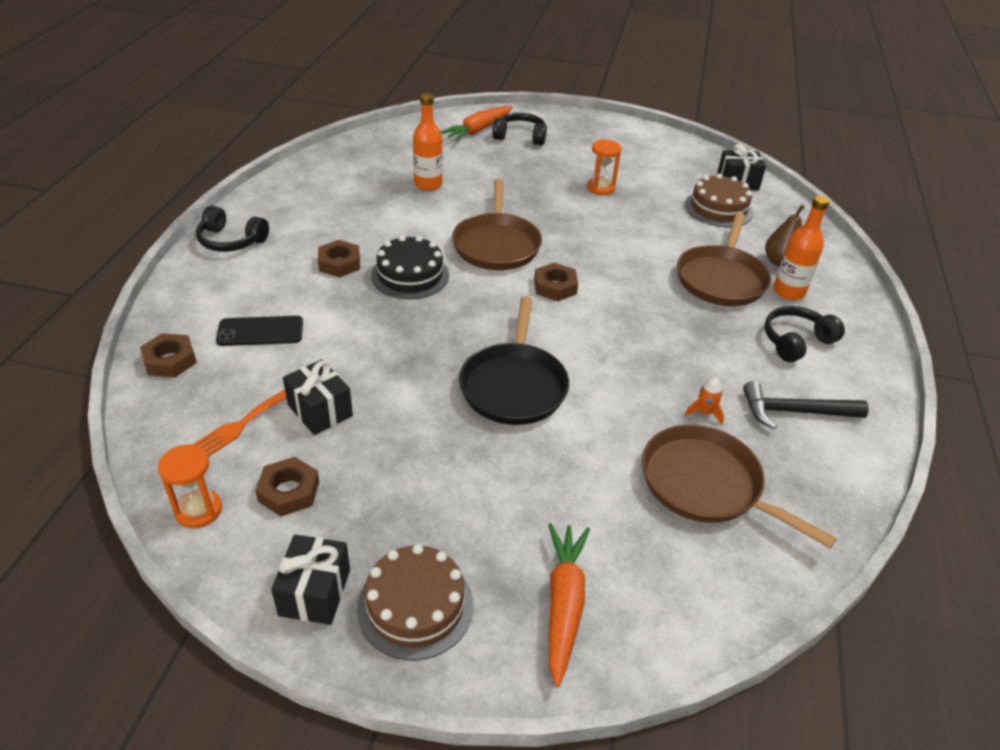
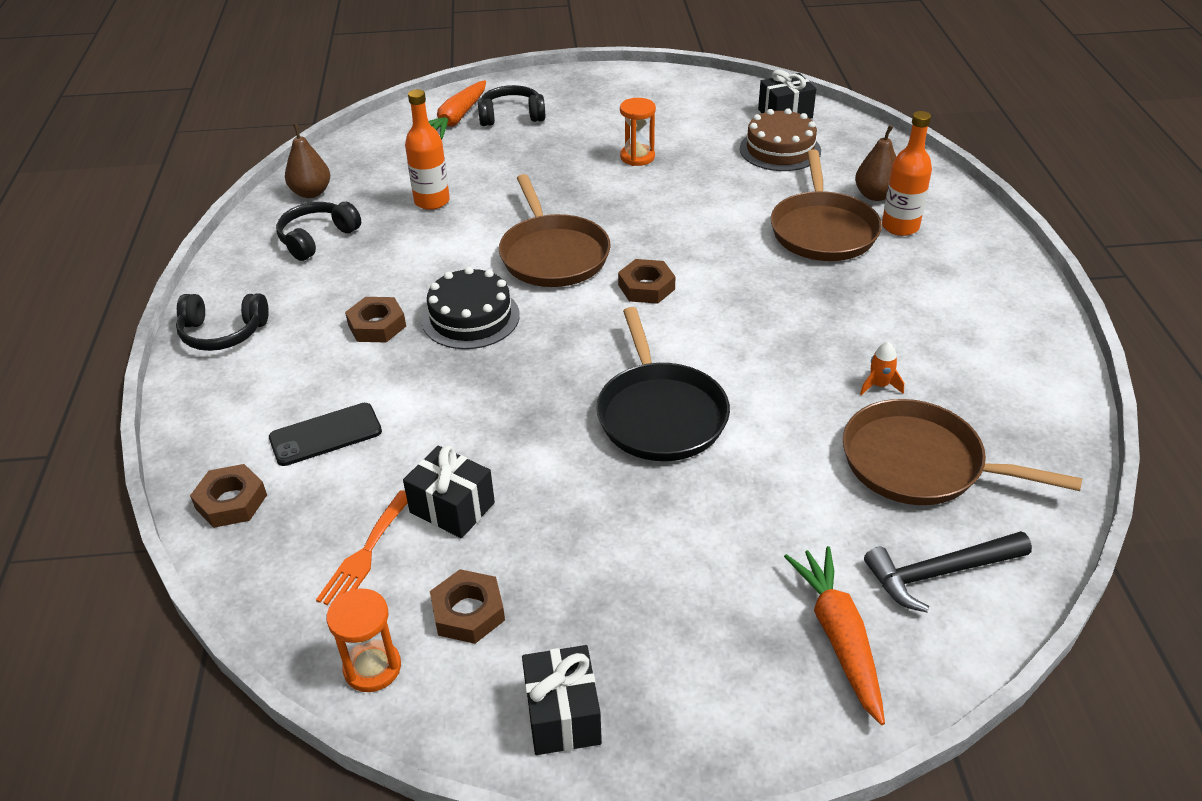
camera: 15 degrees left, 0 degrees up
brown cake [357,544,474,660] -> none
black hammer [743,381,869,429] -> black hammer moved to [864,531,1032,613]
black headphones [764,306,845,362] -> black headphones moved to [276,202,361,261]
none -> brown pear [285,124,330,198]

